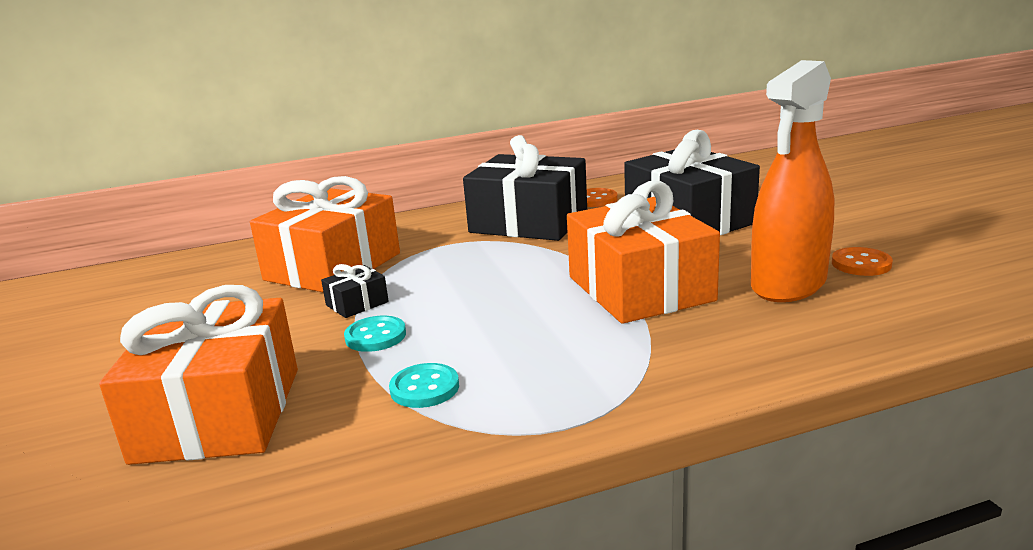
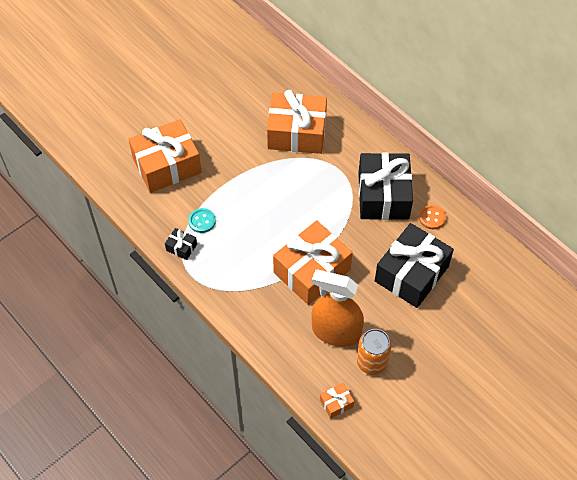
camera: 65 degrees right, 35 degrees up
black gift [321,264,389,318] -> black gift moved to [165,228,197,260]
turquoise button [344,316,406,352] -> none
orange button [832,247,893,276] -> orange can [357,329,392,375]
none -> orange gift [320,383,354,419]

